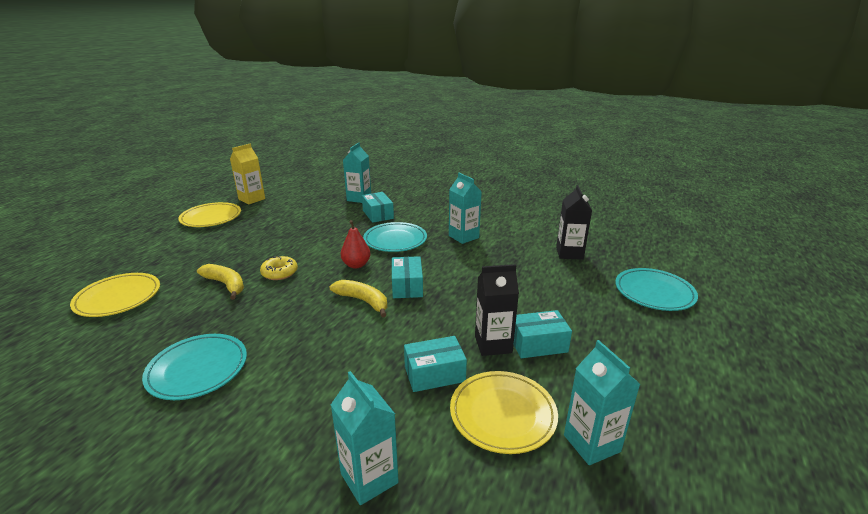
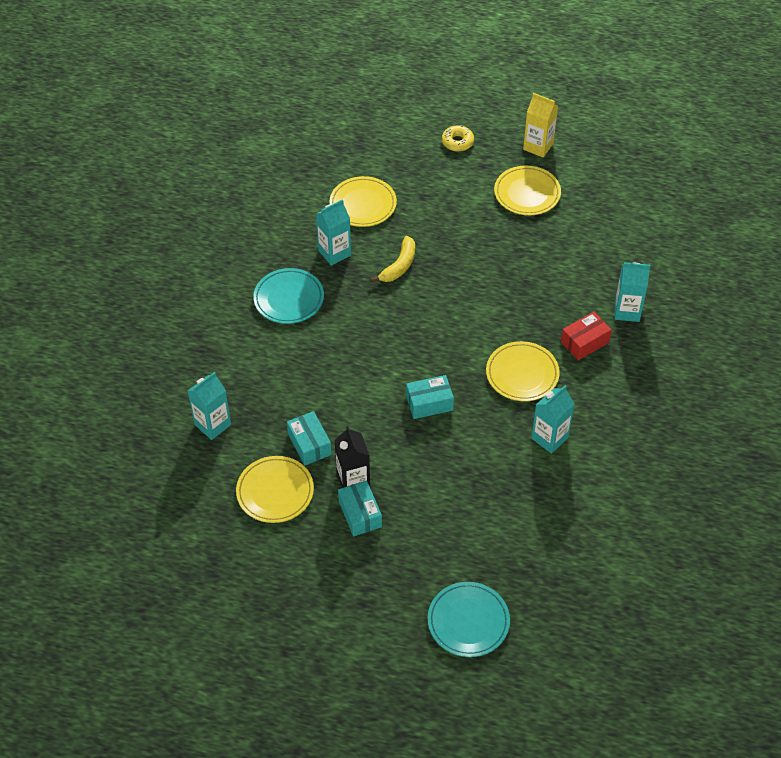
camera: 80 degrees right, 25 degrees up
yellow carton [230,144,265,204] -> yellow carton moved to [523,93,558,158]
yellow donut [260,256,298,280] -> yellow donut moved to [442,125,474,152]
yellow banana [330,280,387,318] -> none
red pear [341,220,371,268] -> none
turquoise box [362,192,394,223] -> red box [561,312,612,361]
turquoise plate [363,222,427,252] -> yellow plate [486,341,560,401]
black carton [556,185,592,260] -> none
turquoise carton [564,340,641,465] -> turquoise carton moved to [316,199,351,266]

